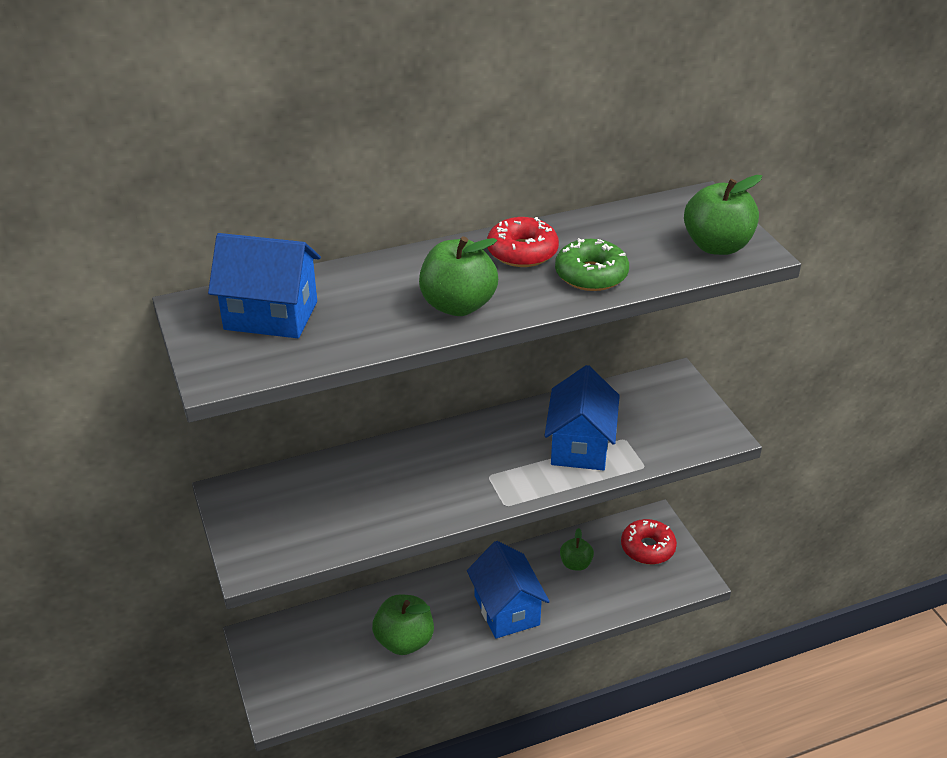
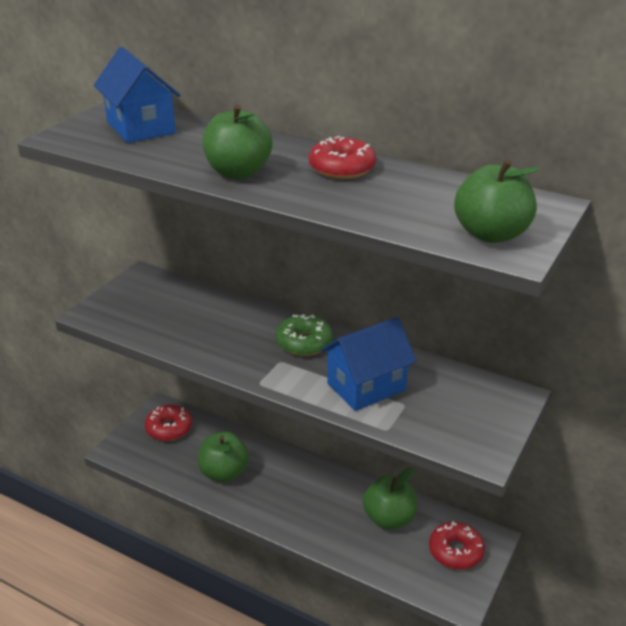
camera: 50 degrees right, 5 degrees down
blue house [467,541,550,639] -> none
green donut [555,238,629,291] -> green donut moved to [275,314,333,356]
green apple [560,528,594,571] -> green apple [363,468,417,530], size x1.69
none -> red donut [145,405,192,441]

